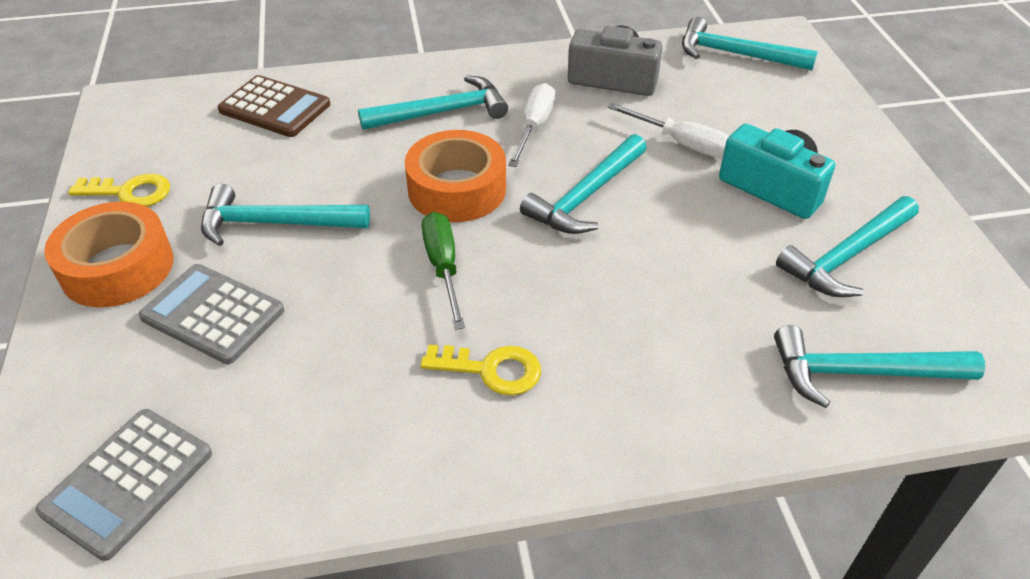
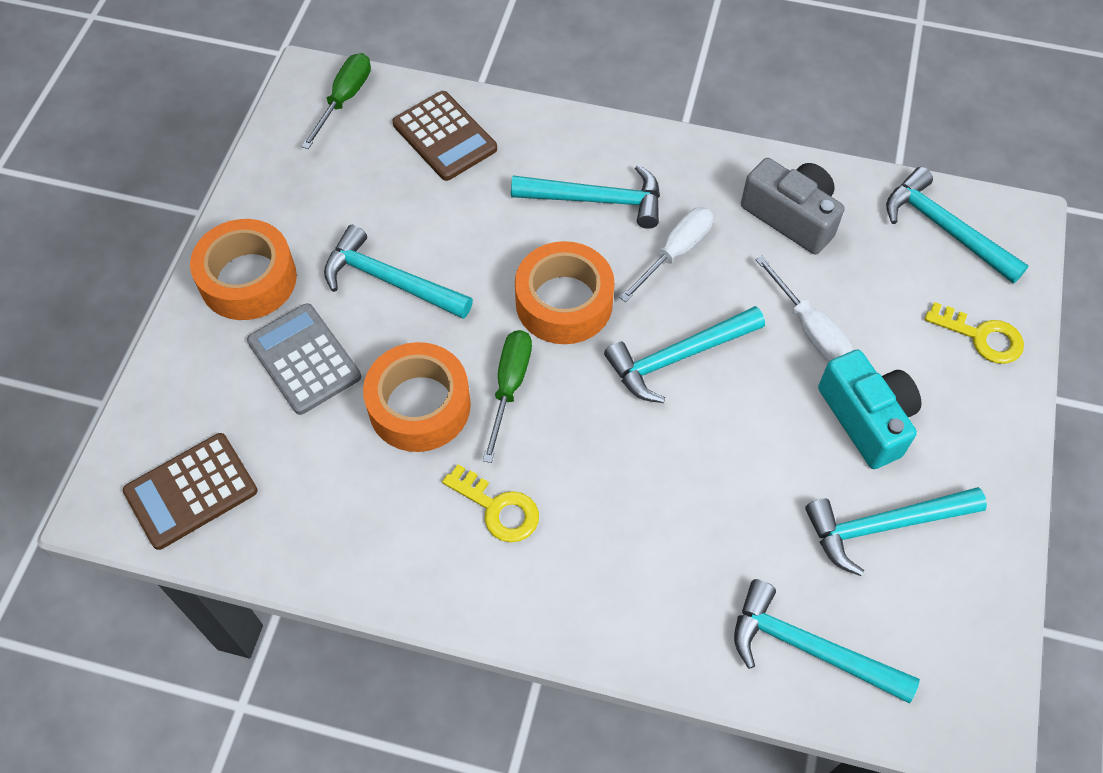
camera: 25 degrees right, 15 degrees up
grey calculator [35,409,212,561] -> brown calculator [123,433,258,550]
yellow key [68,174,170,207] -> yellow key moved to [925,302,1024,364]
none -> green screwdriver [301,53,371,149]
none -> orange tape [363,342,471,452]

